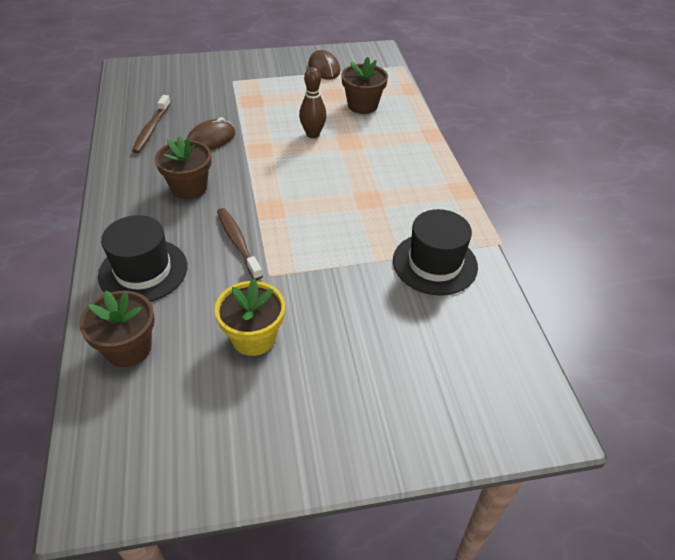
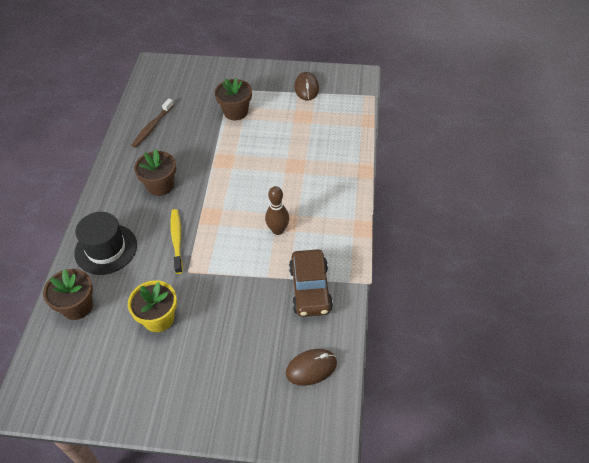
camera: 20 degrees right, 5 degrees up
brown mouse [187,117,235,150] -> brown mouse moved to [286,349,337,386]
brown toothbrush [217,208,263,280] -> yellow toothbrush [171,209,183,274]
brown bowling pin [299,67,327,138] -> brown bowling pin moved to [265,186,289,235]
brown flower pot [341,57,388,114] -> brown flower pot moved to [215,78,252,120]
black hat [393,209,478,296] -> brown car [289,249,333,317]

